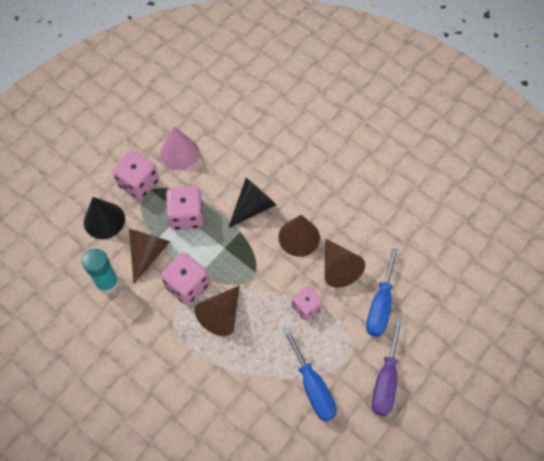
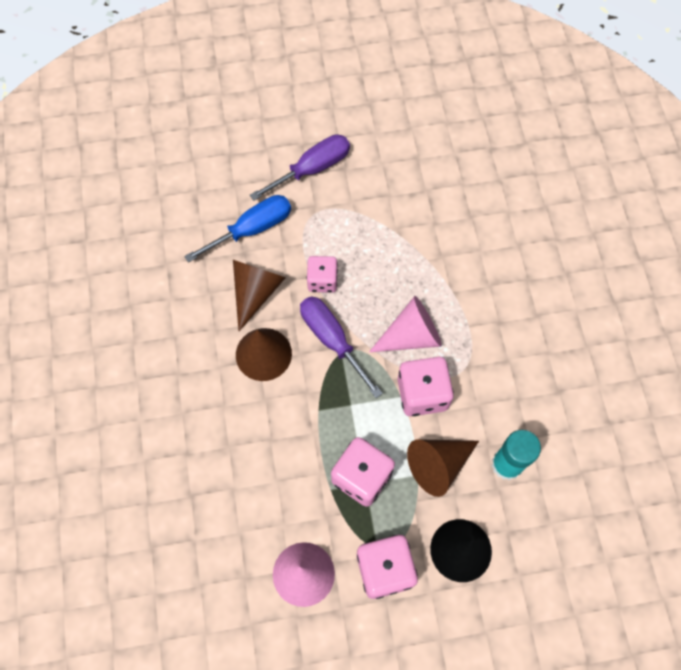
camera: 140 degrees left, 5 degrees up
brown cone [195,285,240,336] -> pink cone [369,296,442,352]
black cone [228,178,276,228] -> none
blue screwdriver [283,327,337,421] -> none
none -> purple screwdriver [300,296,383,398]

